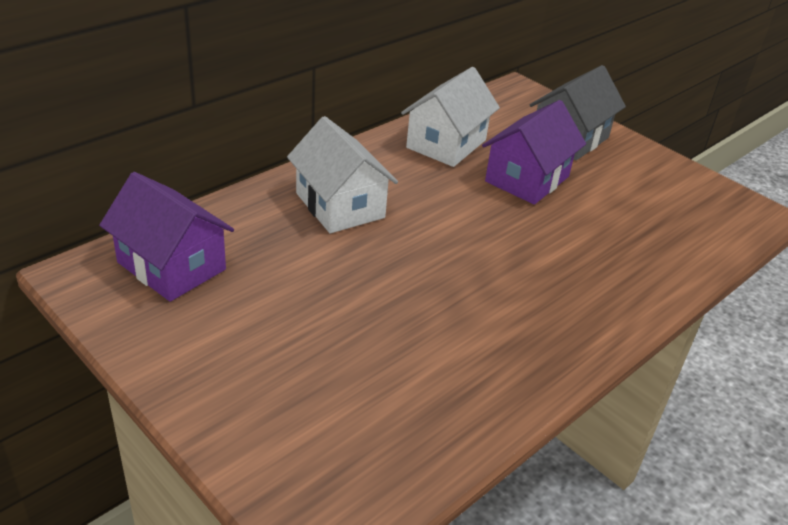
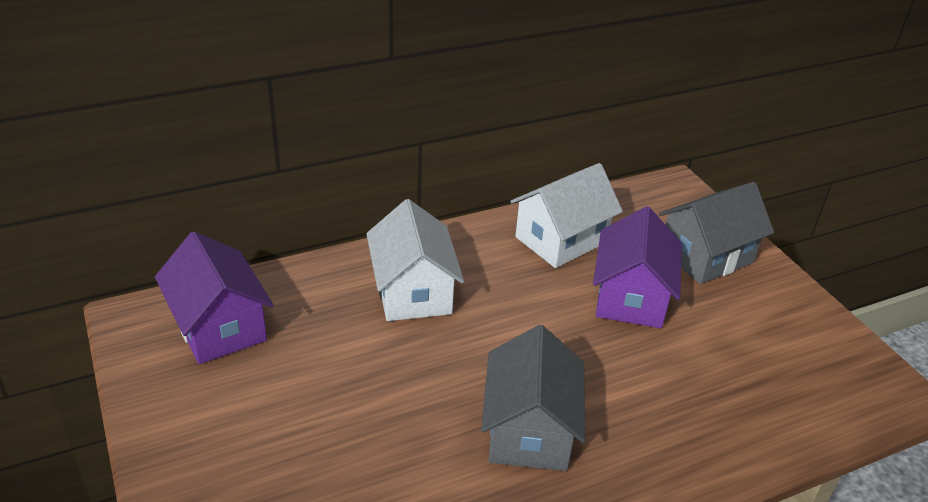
camera: 20 degrees right, 0 degrees up
purple house [482,100,586,205] -> purple house turned 45 degrees counterclockwise [593,206,682,328]
none -> grey house [481,325,586,471]

